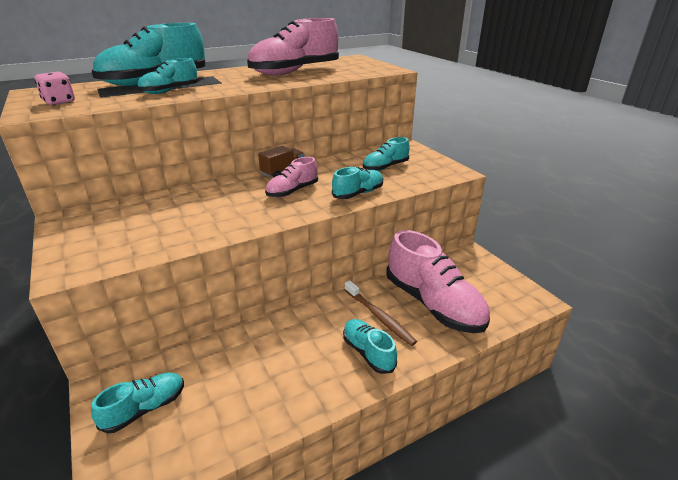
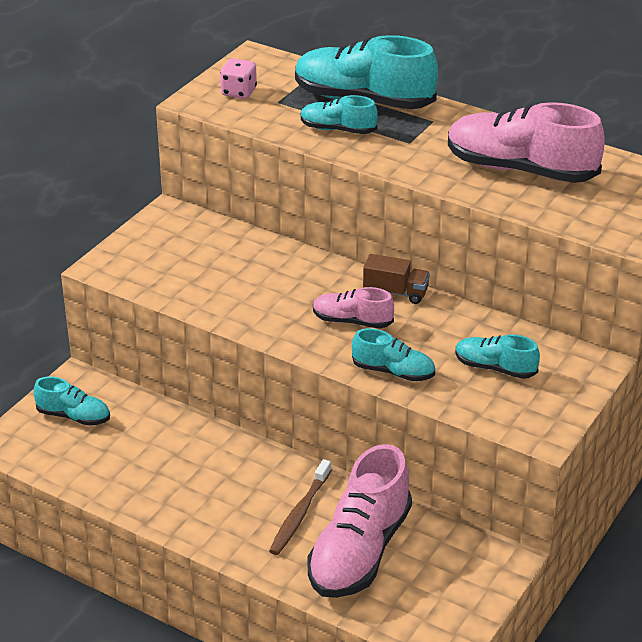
camera: 60 degrees right, 5 degrees up
turquoise shoe [343,319,397,374] -> none

